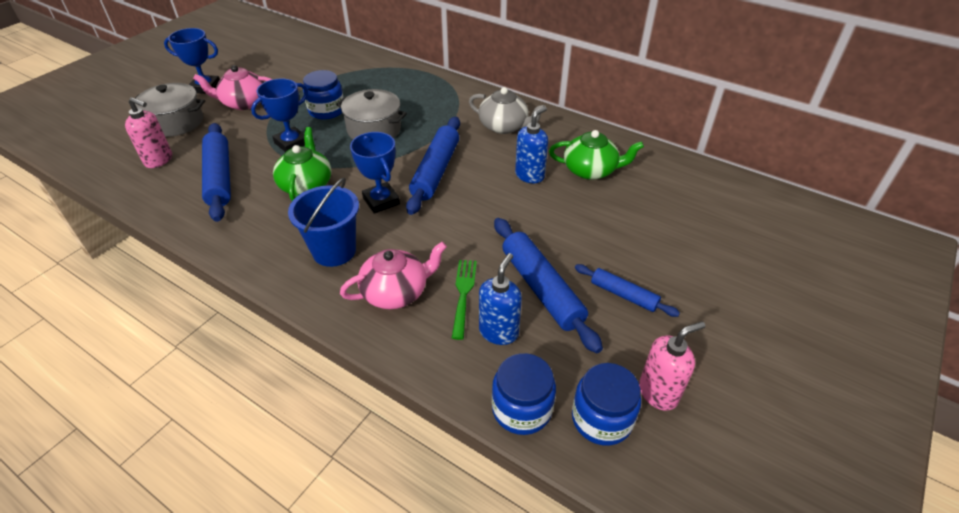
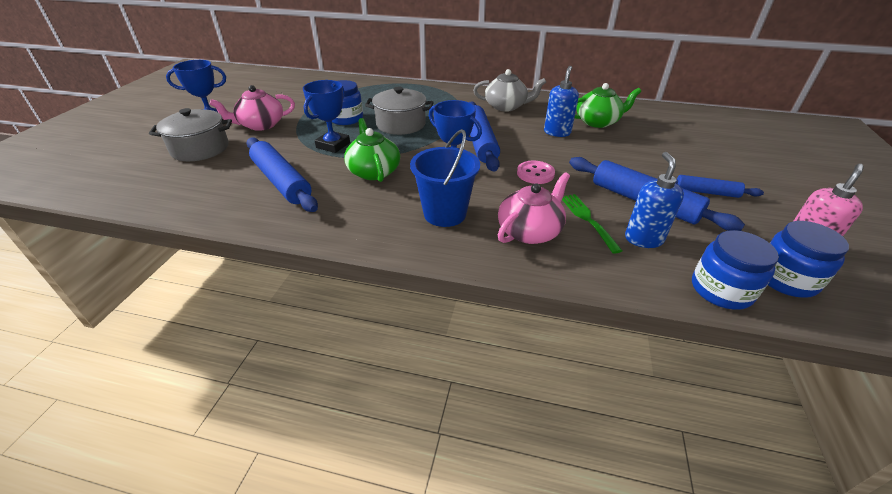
camera: 20 degrees left, 5 degrees down
pink soap dispenser [125,97,172,168] -> none
none -> pink button [517,161,555,184]

